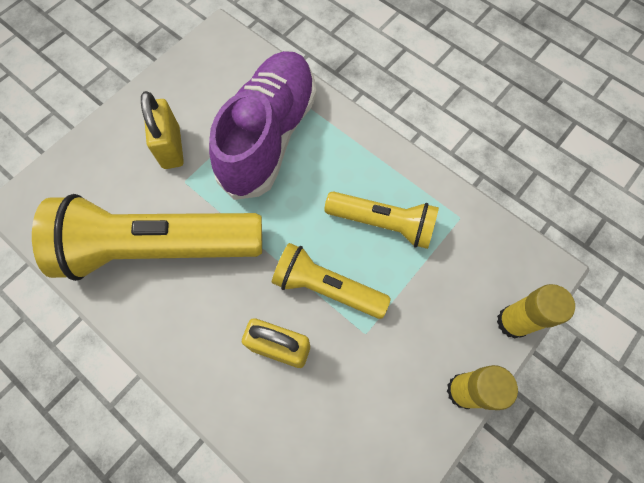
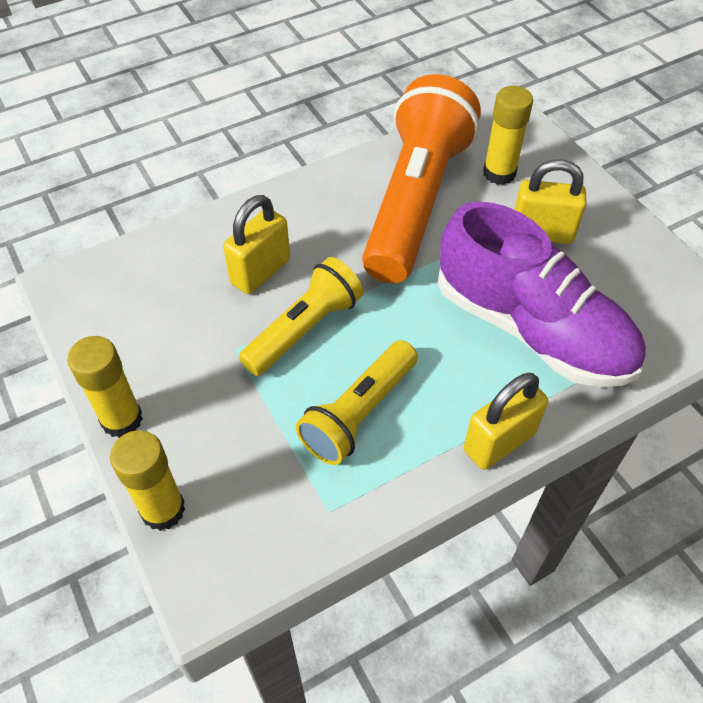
camera: 110 degrees right, 15 degrees down
yellow flashlight [32,194,262,281] -> orange flashlight [362,74,481,283]
none -> yellow padlock [464,373,548,470]
none -> yellow glue stick [483,86,533,185]

